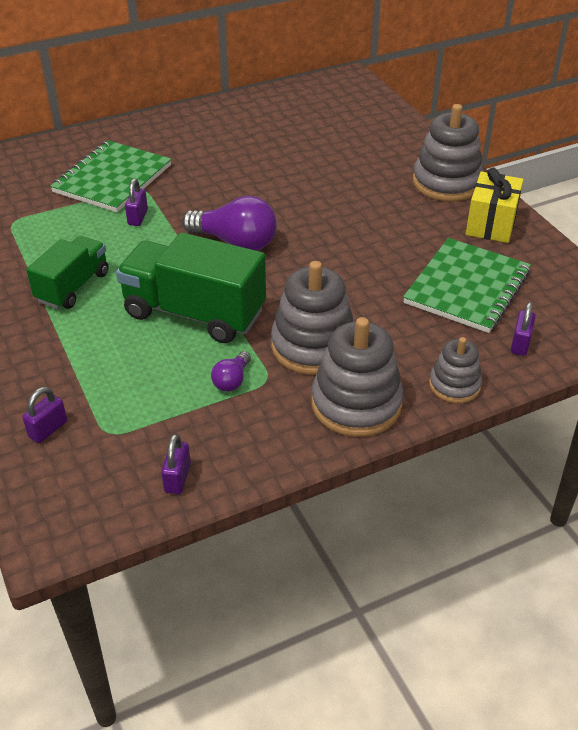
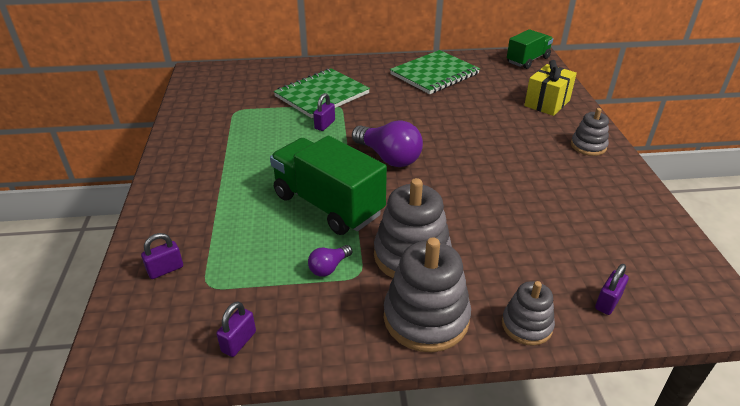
camera: 20 degrees right, 5 degrees down
green truck [26,236,109,309] -> green truck moved to [507,29,553,69]
green notebook [403,238,531,333] -> green notebook moved to [390,50,480,94]
grey stacking toy [413,104,484,202] -> grey stacking toy [571,108,609,156], size x0.58
yellow gift [466,167,524,243] -> yellow gift moved to [524,60,577,116]

